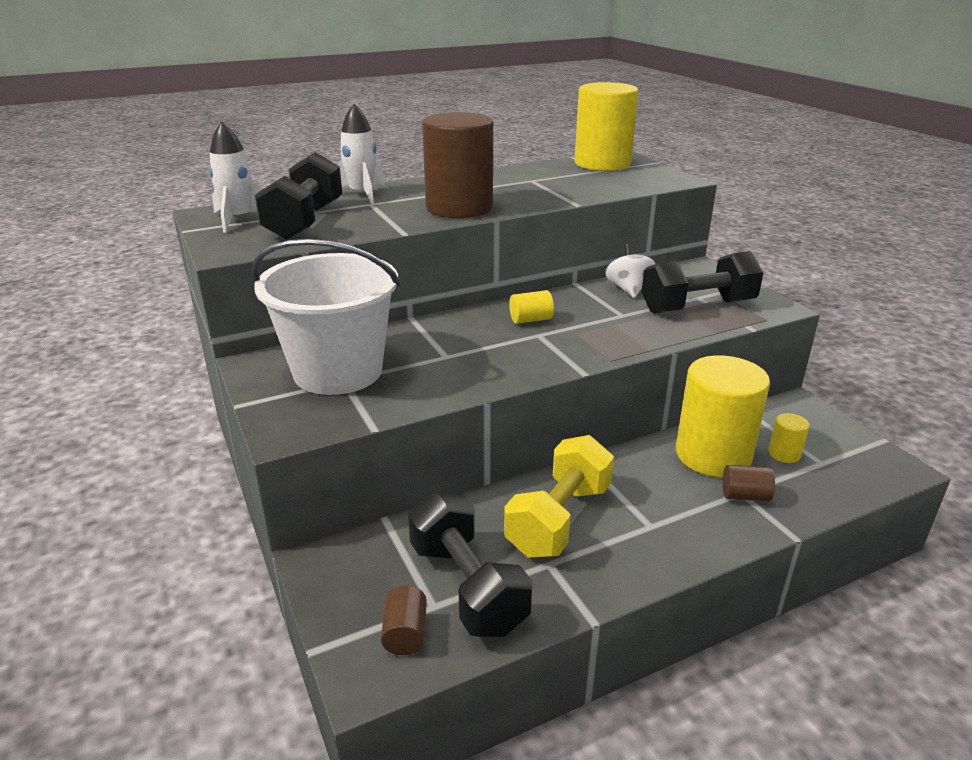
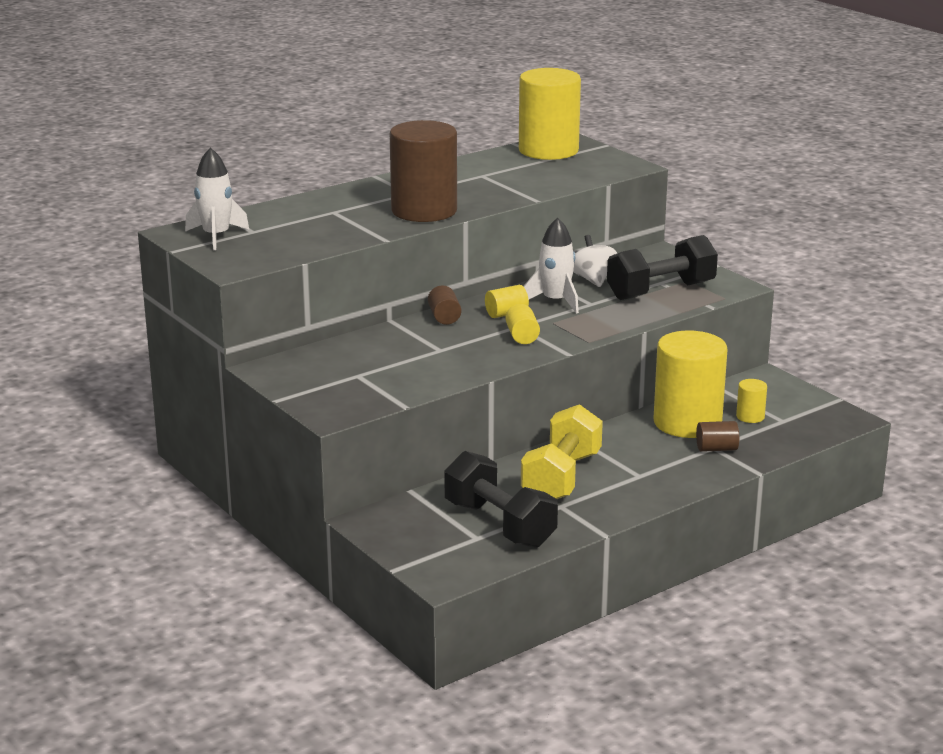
camera: 10 degrees left, 5 degrees down
white bucket [251,239,401,395] -> none
black dumbbell [255,152,342,240] -> none
white rocket [338,104,385,204] -> white rocket moved to [523,217,579,314]
brown cylinder [381,585,427,655] -> brown cylinder moved to [428,285,461,325]
none -> yellow cylinder [505,304,540,344]

